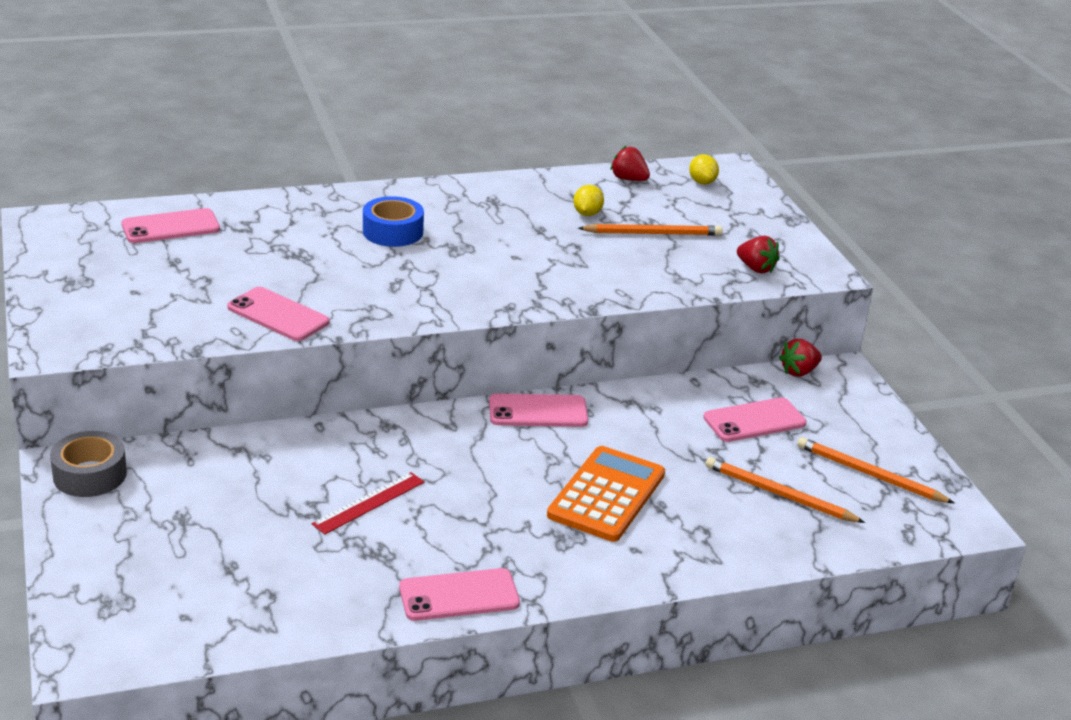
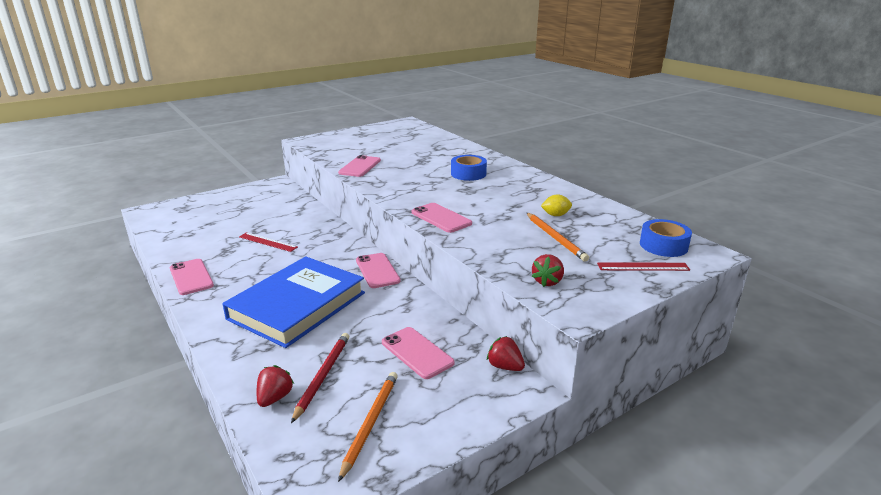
camera: 75 degrees right, 5 degrees down
grey tape [50,431,127,497] -> none
pink phone [122,208,220,243] -> pink phone moved to [412,203,472,233]
orange calculator [547,446,665,542] -> blue book [222,256,365,348]
red strawberry [610,146,650,181] -> red strawberry moved to [257,365,294,407]
yellow lemon [689,154,719,185] -> blue tape [640,219,692,257]
orange pencil [705,457,865,523] -> red pencil [291,333,349,423]
none -> red ruler [597,262,690,271]

